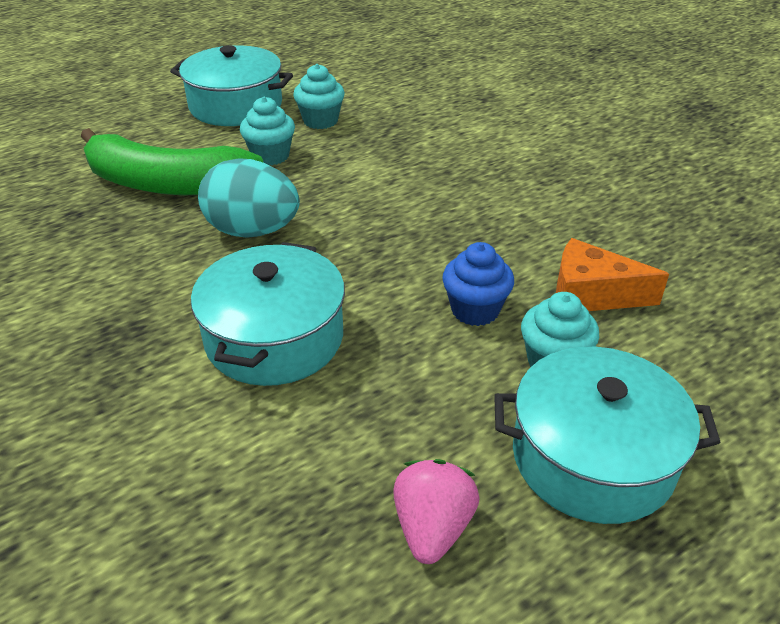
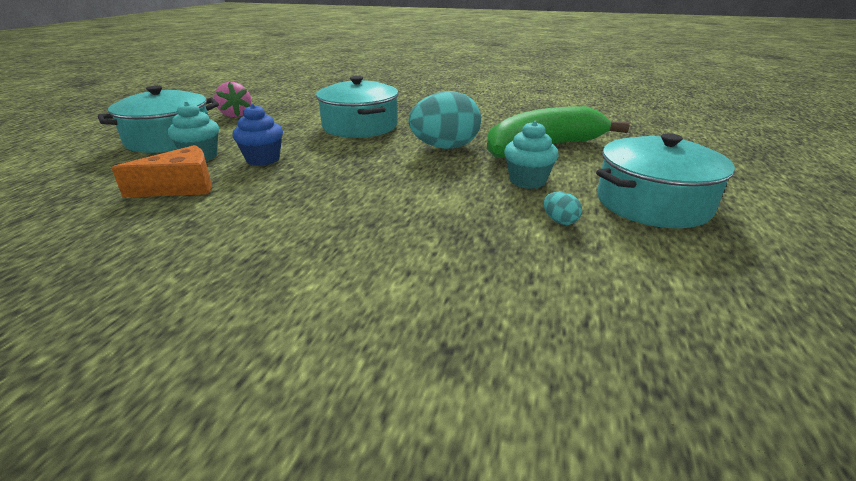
camera: 140 degrees right, 10 degrees down
turquoise cupcake [293,64,345,129] -> turquoise egg [544,192,582,225]

